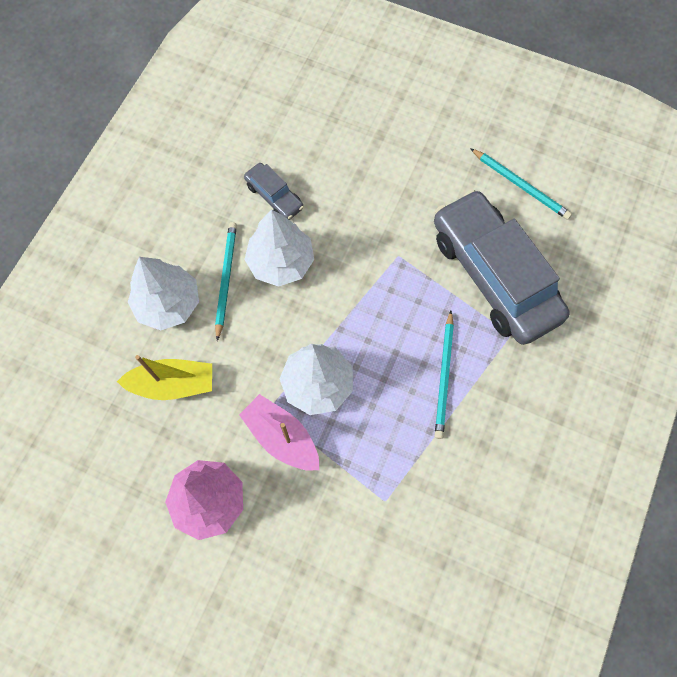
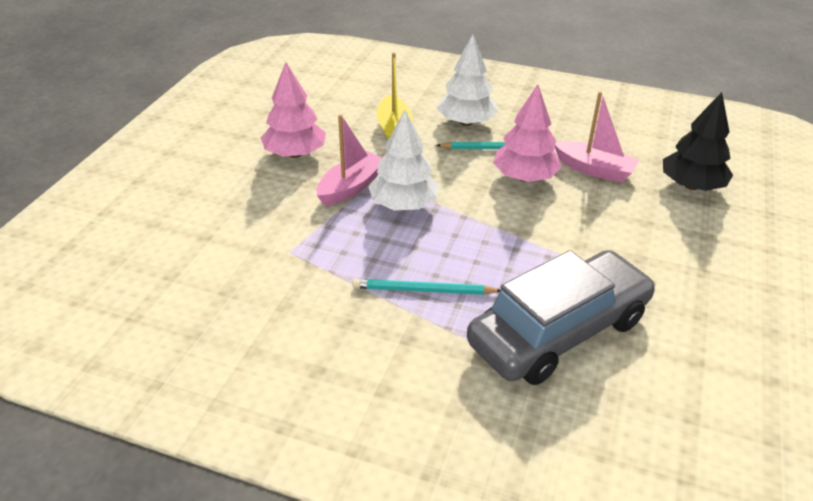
camera: 85 degrees right, 30 degrees down
grey car [244,163,304,220] -> pink boat [555,91,640,183]
white tree [244,209,314,287] -> pink tree [493,84,562,182]
turquoise pencil [470,148,572,220] -> none
none -> black tree [663,92,733,191]

